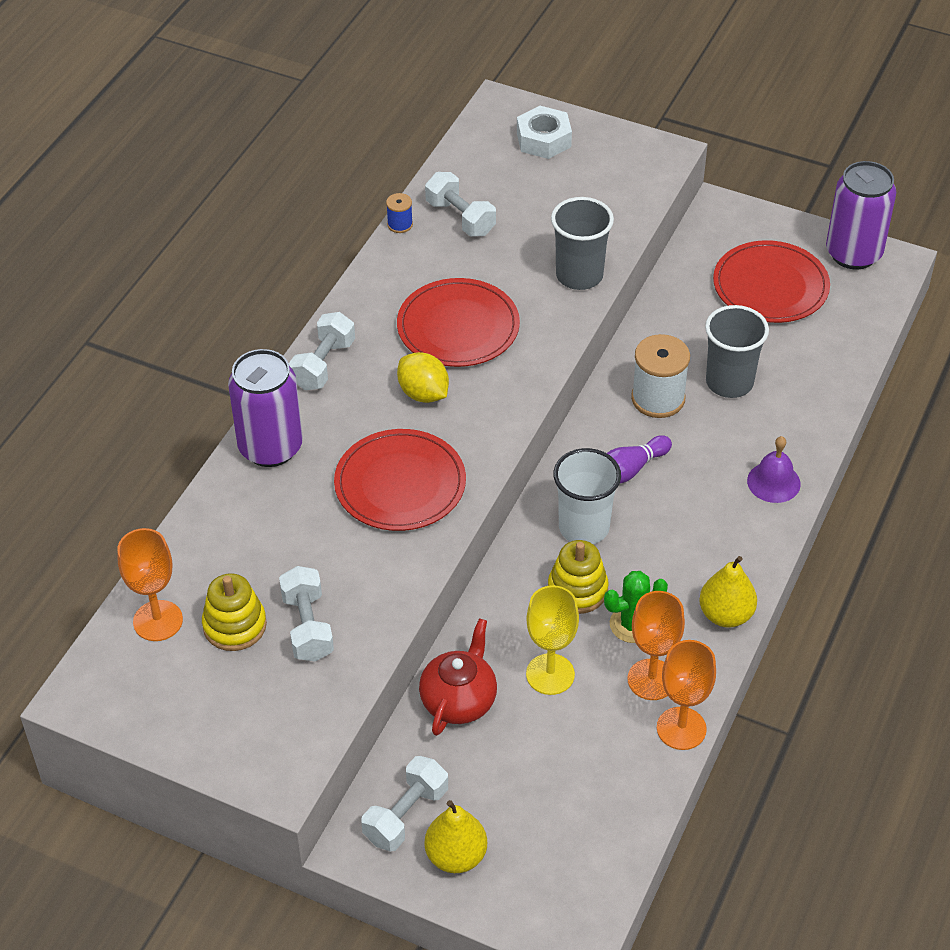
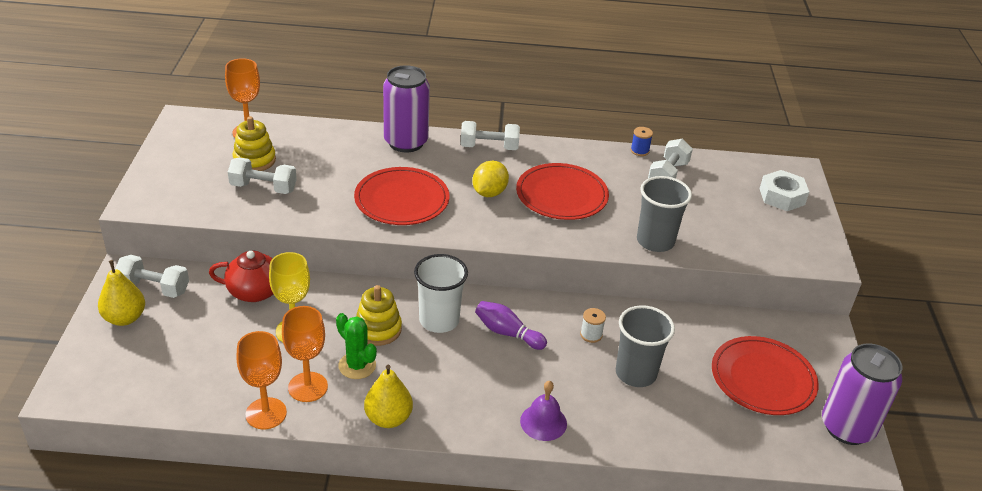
camera: 65 degrees right, 10 degrees down
white dumbbell [279,566,334,662] -> white dumbbell turned 45 degrees clockwise [228,157,297,194]
white spool [631,334,690,418] -> white spool [580,308,606,343], size x0.50

